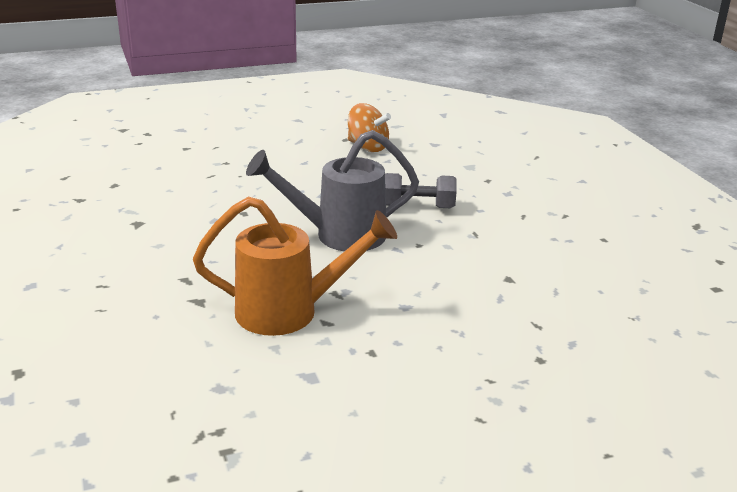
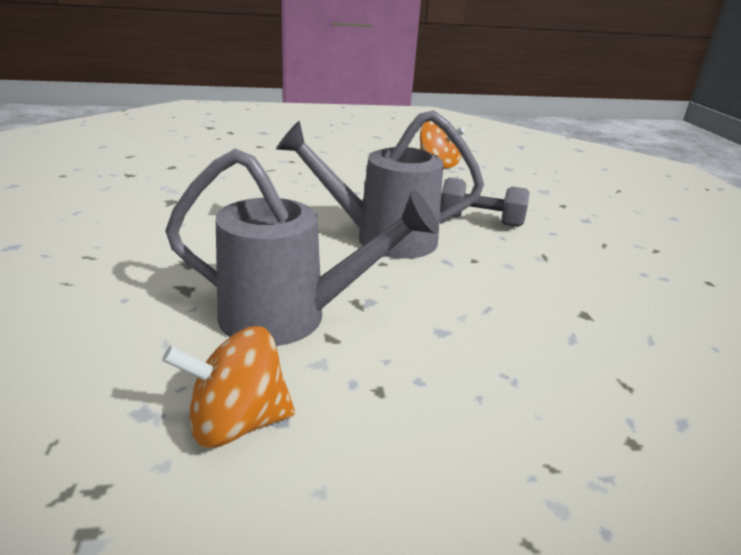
camera: 10 degrees right, 0 degrees up
orange watering can [193,197,397,336] -> grey watering can [165,149,439,346]
none -> orange spinning top [162,326,295,448]

